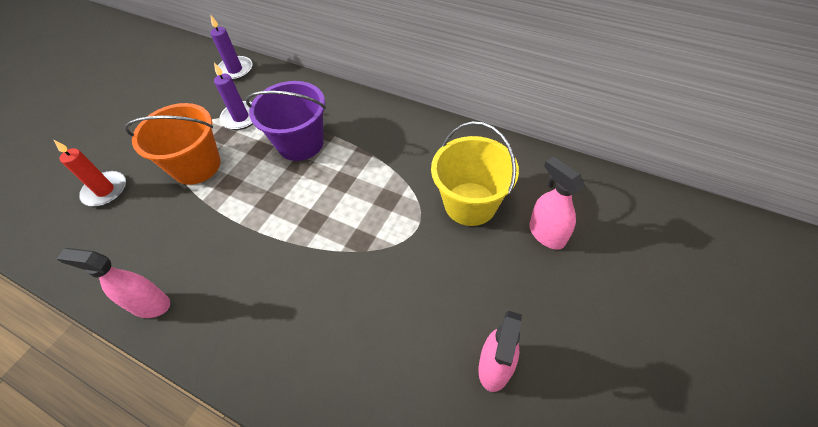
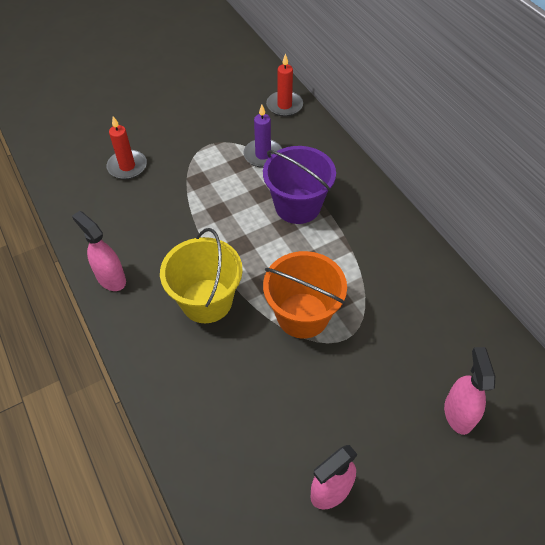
camera: 30 degrees right, 0 degrees up
orange bucket [125,103,221,185] -> orange bucket moved to [263,251,347,339]
purple candle [210,15,252,81] -> red candle [266,53,303,117]
yellow bucket [431,121,519,226] -> yellow bucket moved to [160,228,243,323]

